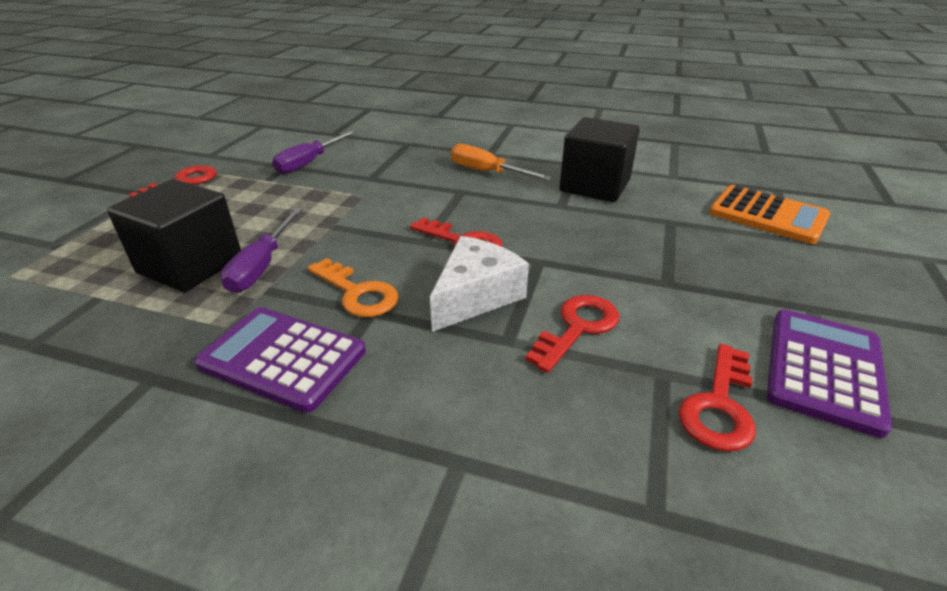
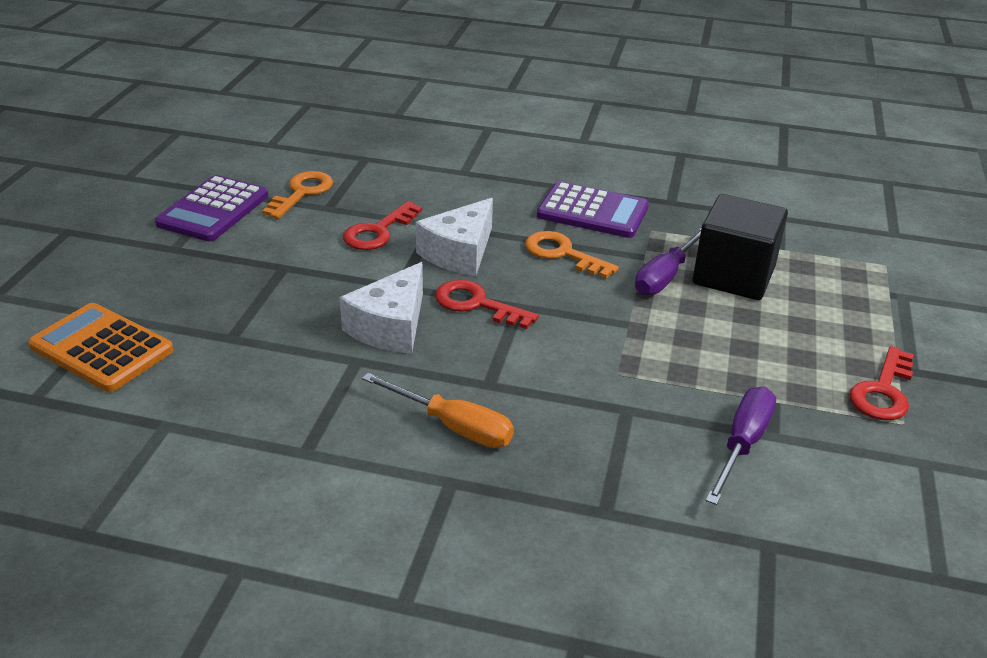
camera: 175 degrees right, 0 degrees up
purple screwdriver [220,208,302,293] -> purple screwdriver turned 150 degrees counterclockwise [635,229,701,296]
black cube [560,117,640,202] -> none
red key [678,344,756,452] -> orange key [262,171,333,219]
none -> white cheese [340,262,423,354]

